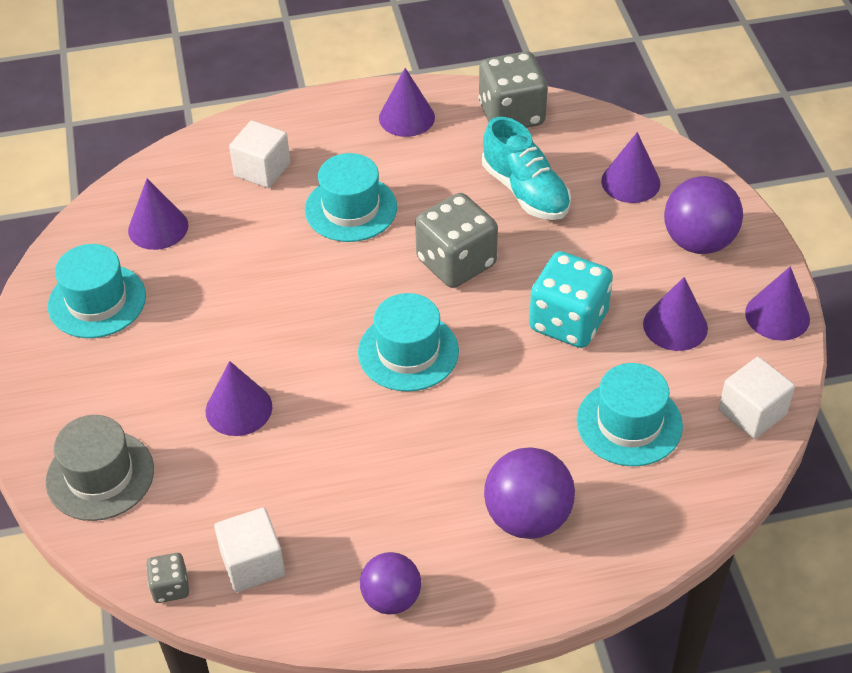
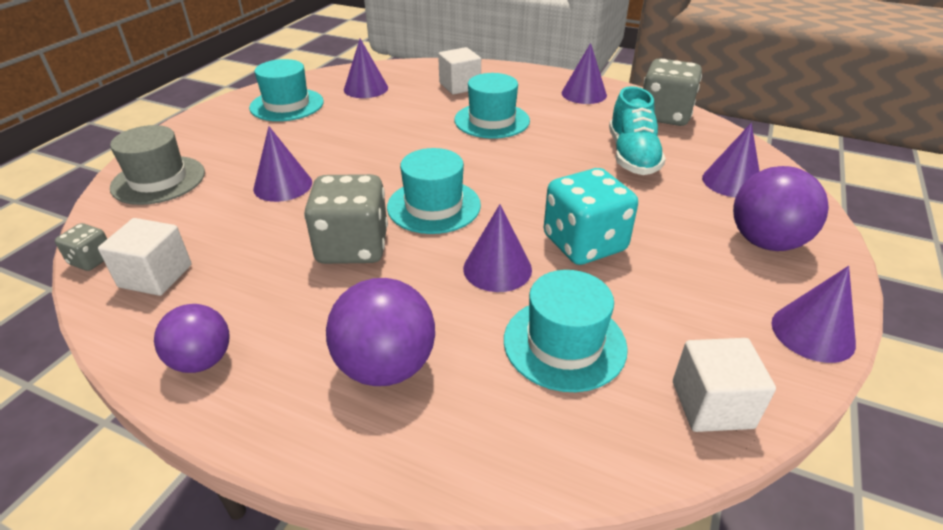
camera: 35 degrees right, 10 degrees down
grey dice [415,193,498,288] -> grey dice moved to [304,174,388,264]
purple cone [643,277,708,351] -> purple cone moved to [463,204,532,292]

